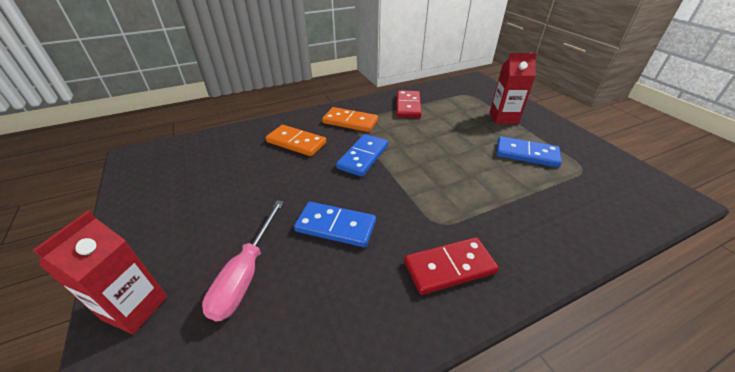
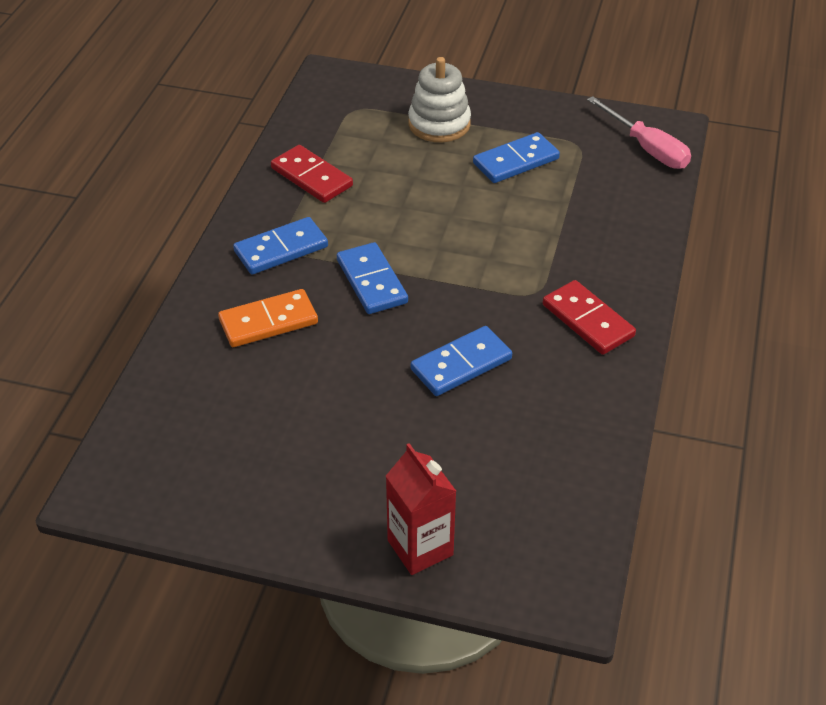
camera: 50 degrees left, 5 degrees up
pink screwdriver [202,200,284,321] -> pink screwdriver moved to [587,96,691,169]
orange domino [322,107,378,132] -> blue domino [233,217,328,274]
red domino [404,237,499,295] -> red domino turned 60 degrees counterclockwise [543,280,636,355]
red carton [490,53,537,124] -> white stacking toy [408,57,471,142]

